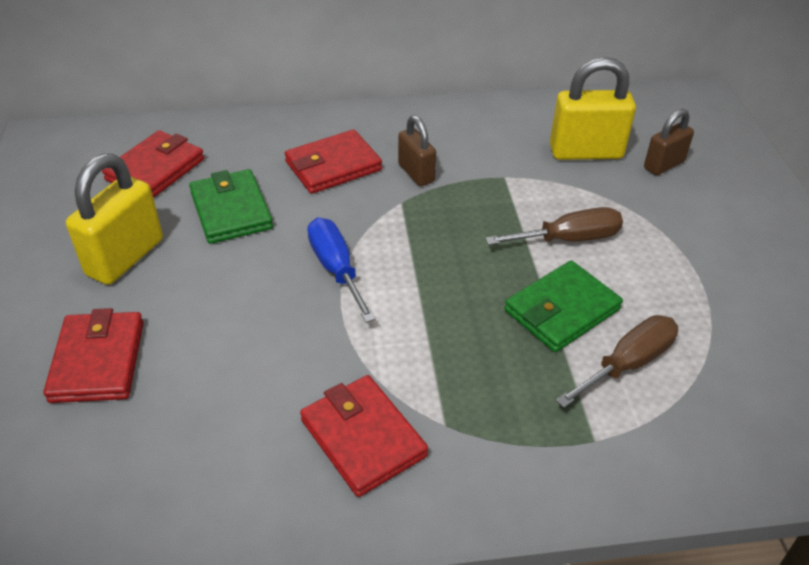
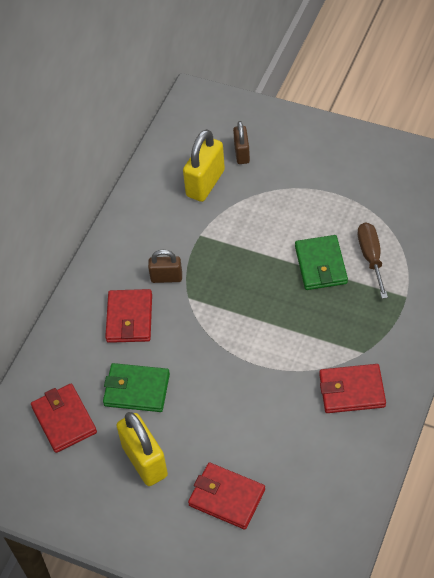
camera: 55 degrees left, 10 degrees up
blue screwdriver [307,218,376,323] -> none
brown screwdriver [485,207,623,245] -> none

